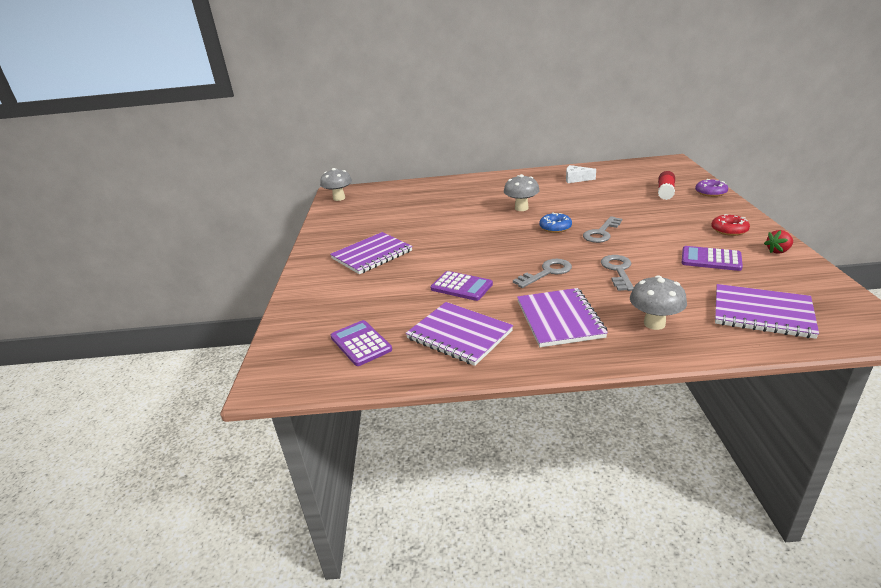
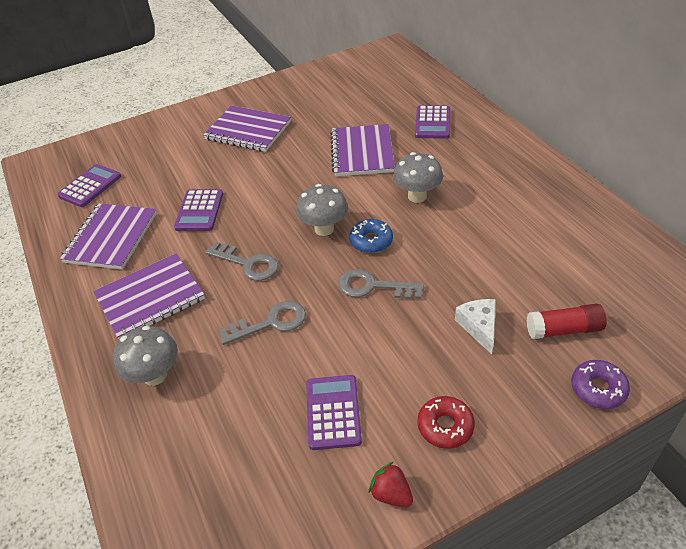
camera: 65 degrees right, 15 degrees up
grey mushroom [320,168,352,201] -> grey mushroom moved to [296,184,348,236]
white cheese [566,165,596,183] -> white cheese moved to [455,299,496,354]
purple notebook [715,284,819,339] -> purple notebook moved to [330,124,395,176]
none -> purple calculator [415,105,450,139]

